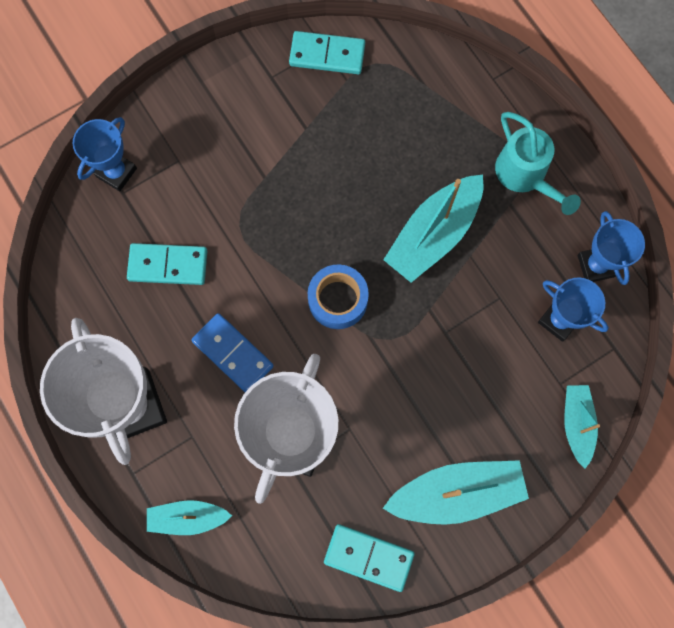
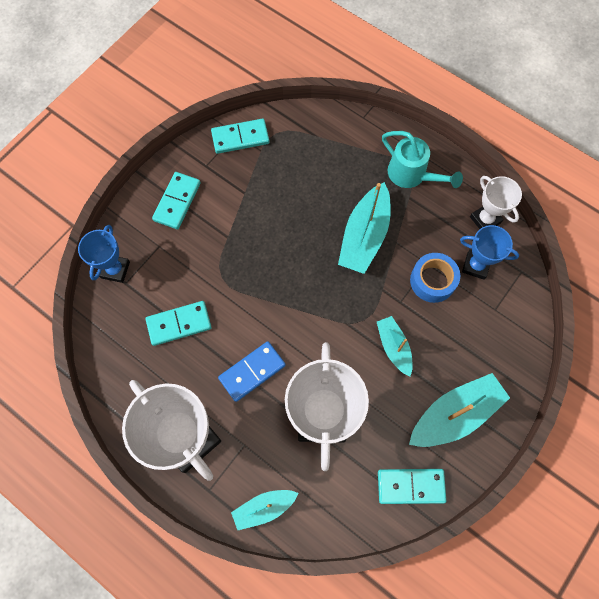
camera: 20 degrees left, 5 degrees down
blue domino [192,313,274,392] -> blue domino turned 60 degrees counterclockwise [218,341,286,402]
blue tape [308,264,369,329] -> blue tape moved to [410,253,460,303]
turquoise boat [564,385,600,469] -> turquoise boat moved to [377,316,413,377]
blue trophy [578,211,645,285] -> white trophy [470,176,522,229]
none -> turquoise domino [152,172,201,229]

